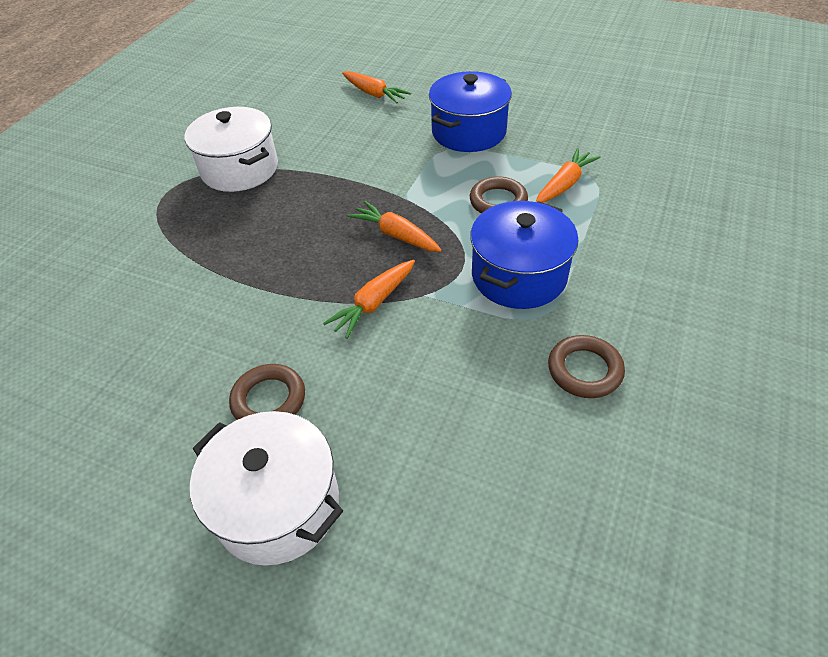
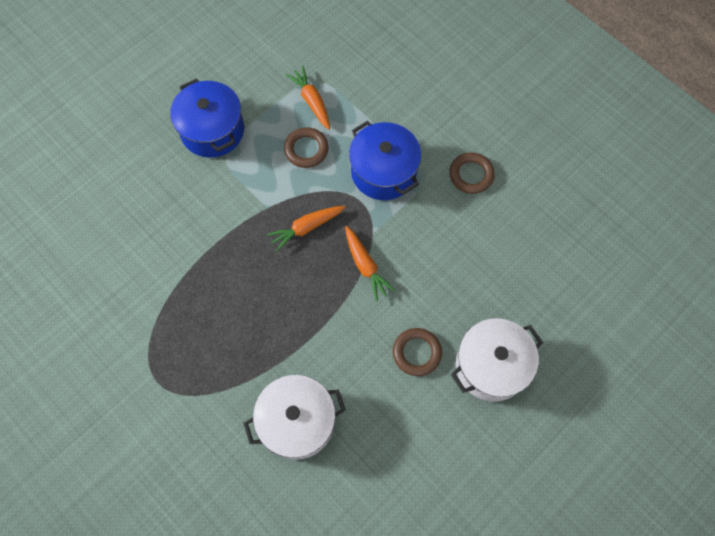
camera: 70 degrees left, 20 degrees up
white pot [185,107,278,192] -> white pot moved to [243,375,346,460]
orange carrot [342,71,411,103] -> none

